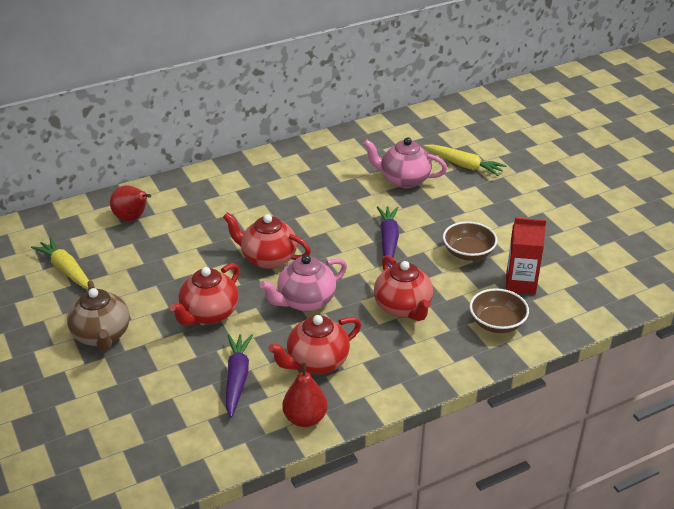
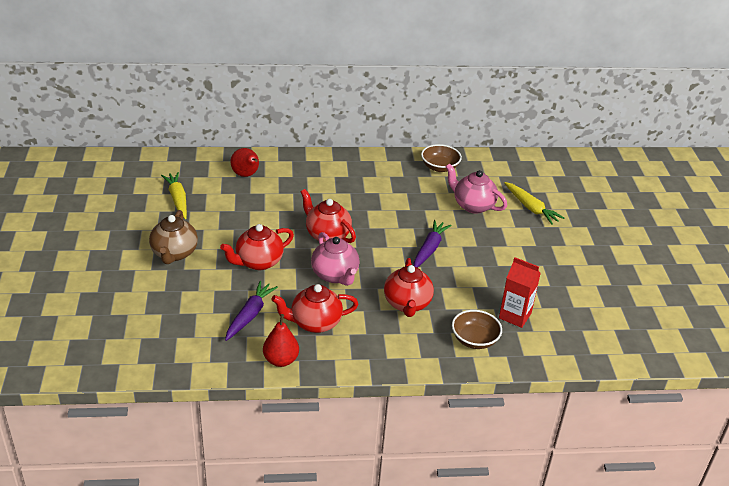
camera: 20 degrees right, 0 degrees up
pink teapot [260,255,347,311] -> pink teapot turned 105 degrees counterclockwise [311,232,360,286]
brown bowl [443,221,497,261] -> brown bowl moved to [421,144,462,172]

